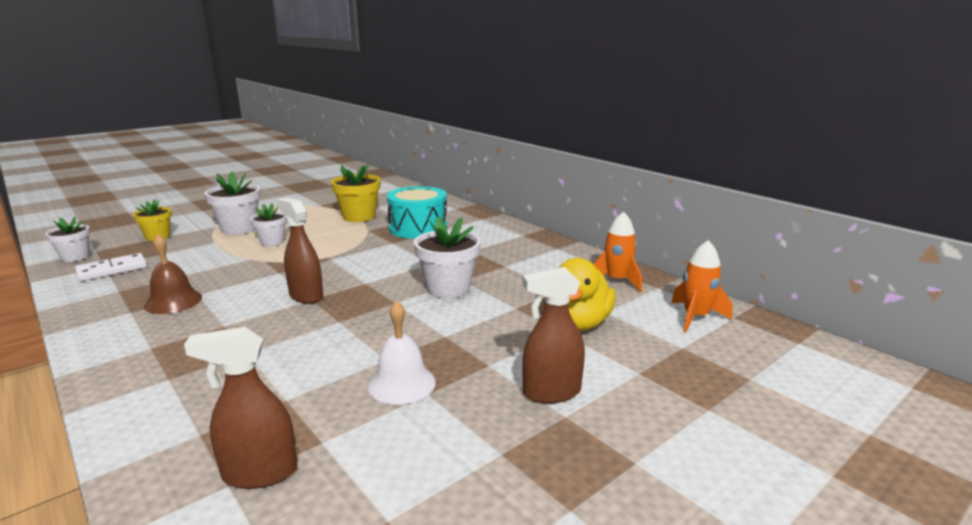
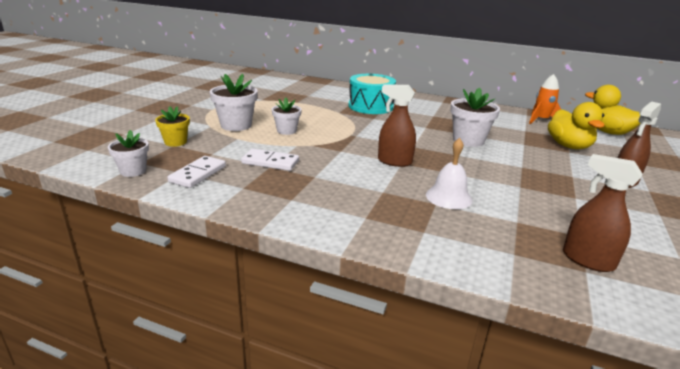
camera: 30 degrees left, 5 degrees up
brown bell [144,234,202,314] -> none
brown spray bottle [184,327,297,489] -> brown spray bottle turned 75 degrees clockwise [563,154,643,272]
yellow flower pot [331,164,381,222] -> none
white bell [368,301,436,405] -> white bell moved to [426,138,473,209]
orange rocket [671,240,733,332] -> yellow duck [585,85,641,135]
none -> white domino [241,149,299,171]

